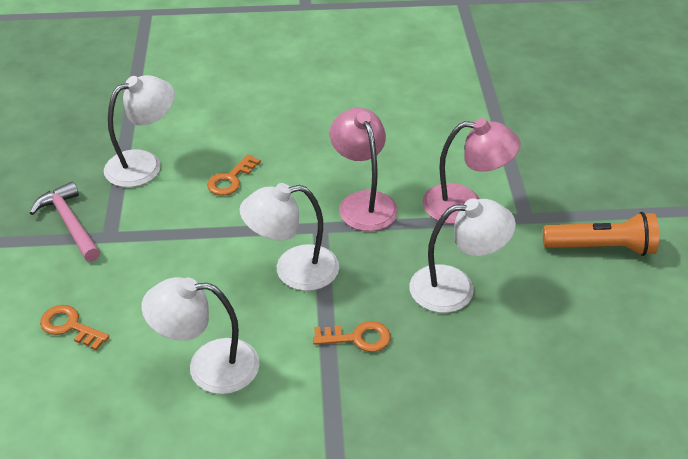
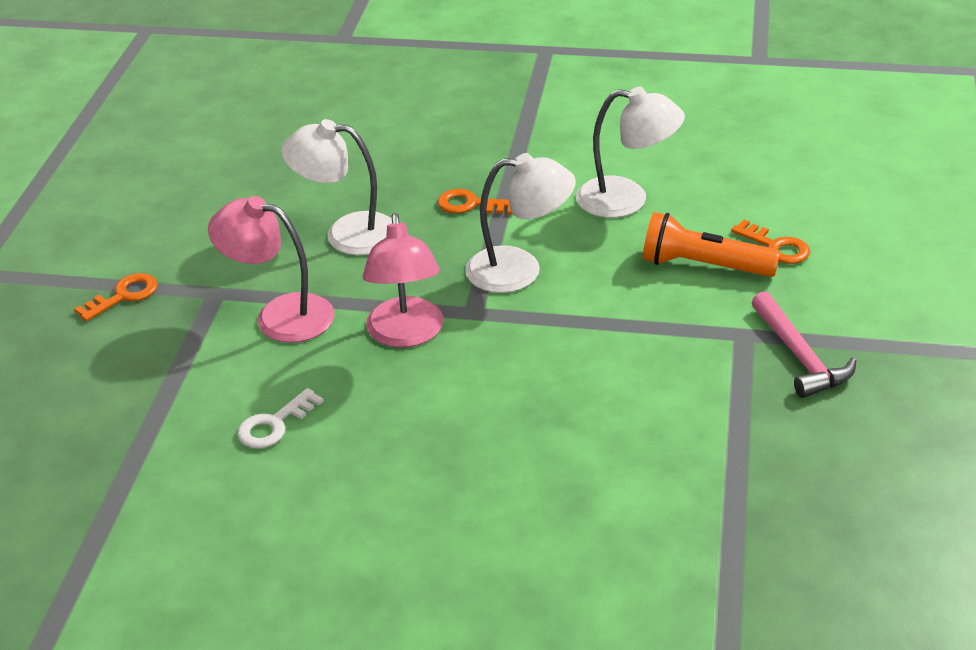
camera: 165 degrees left, 5 degrees down
white lamp [104,75,175,187] -> none
orange key [207,154,261,196] -> orange key moved to [74,273,158,321]
orange flashlight [543,212,659,256] -> orange flashlight moved to [643,212,780,277]
none -> white key [237,388,324,448]

